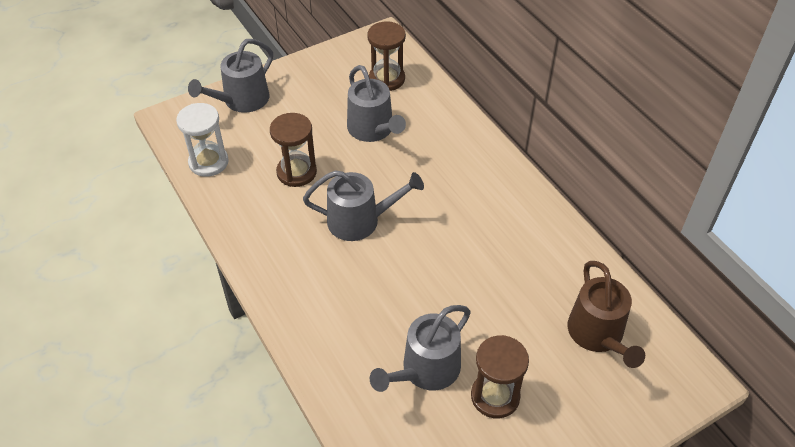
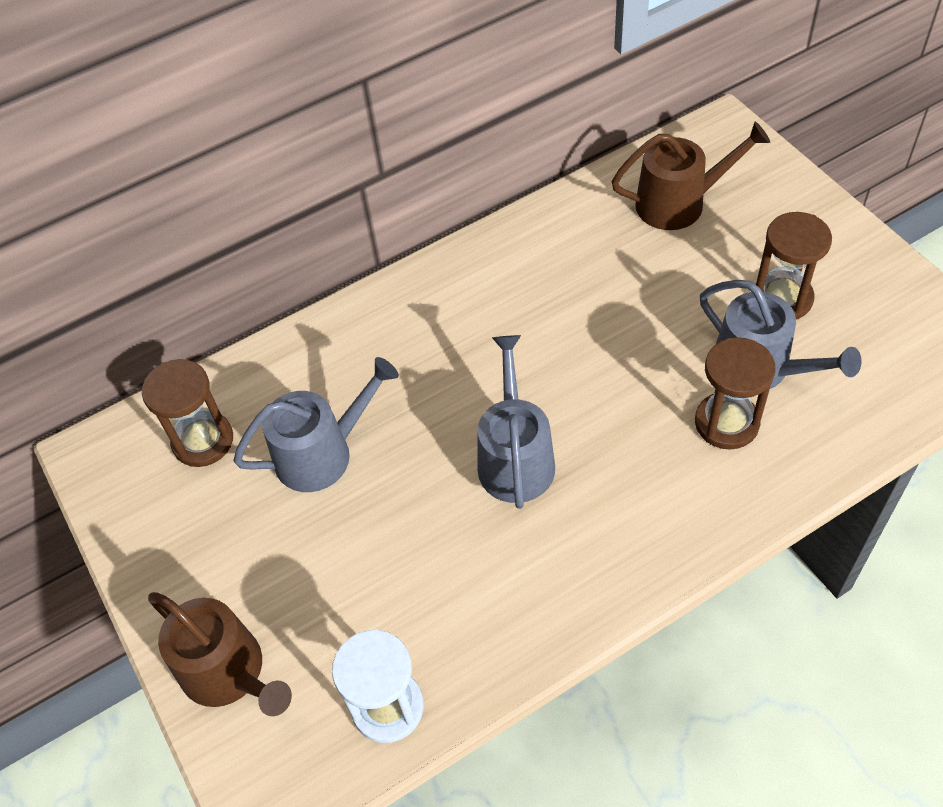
camera: 85 degrees left, 5 degrees up
grey watering can [188,39,273,113] -> brown watering can [148,592,292,716]
brown hourglass [270,113,317,187] -> brown hourglass moved to [695,337,775,450]

